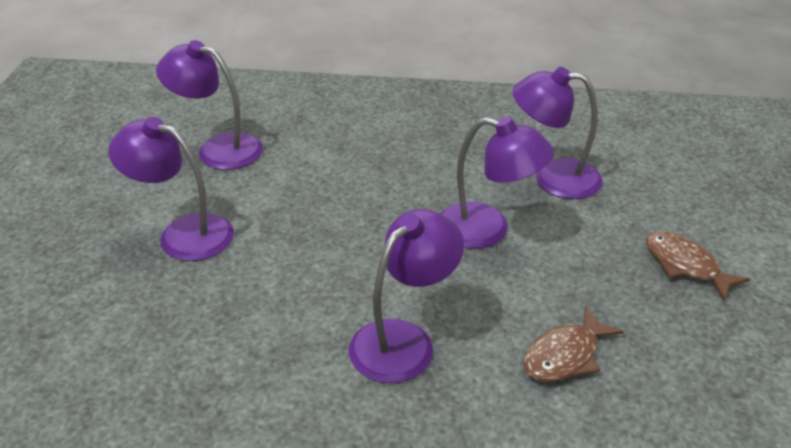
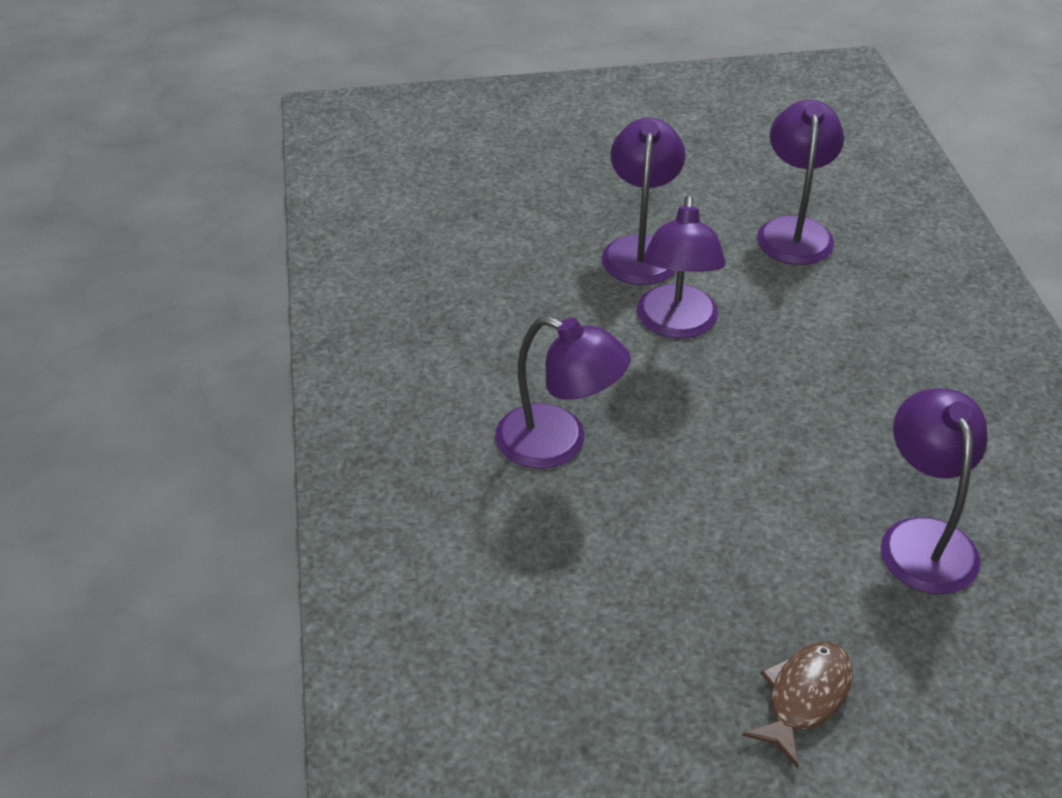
camera: 75 degrees right, 5 degrees up
purple lamp [441,117,554,248] -> purple lamp moved to [637,195,726,338]
brown fish [523,306,624,382] -> none

